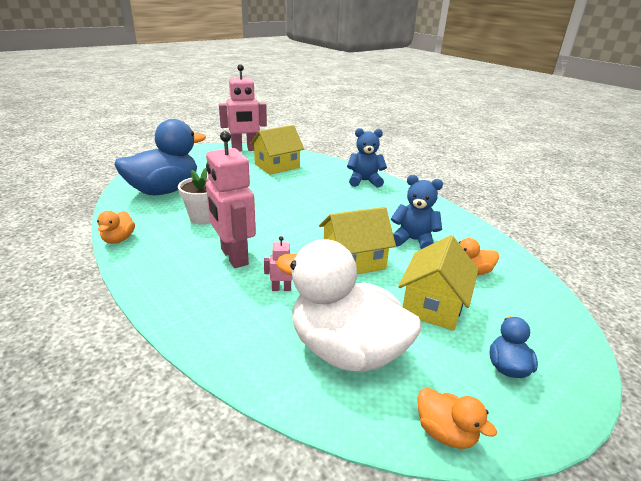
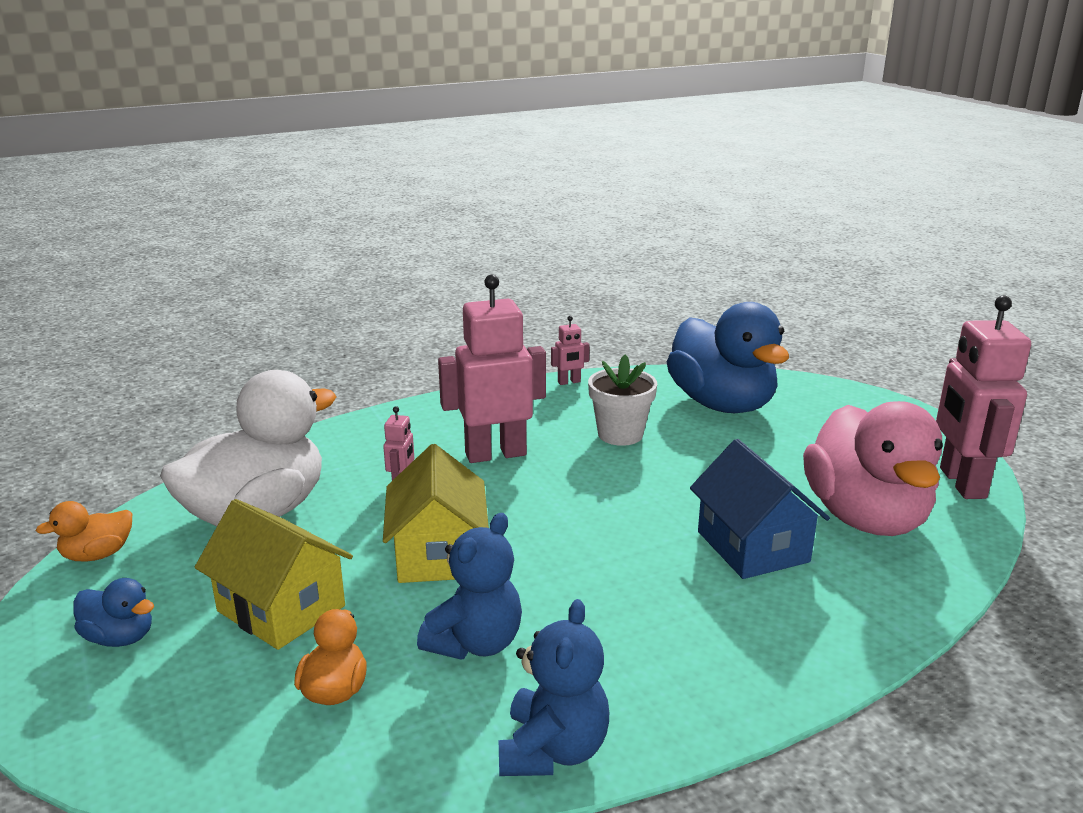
camera: 105 degrees right, 5 degrees down
orange duck [97,211,135,244] -> pink robot [551,316,590,385]
yellow house [250,125,304,175] -> pink duck [803,401,943,536]
blue teddy bear [347,128,387,188] -> blue teddy bear moved to [499,599,609,776]
none -> blue house [690,439,830,579]

